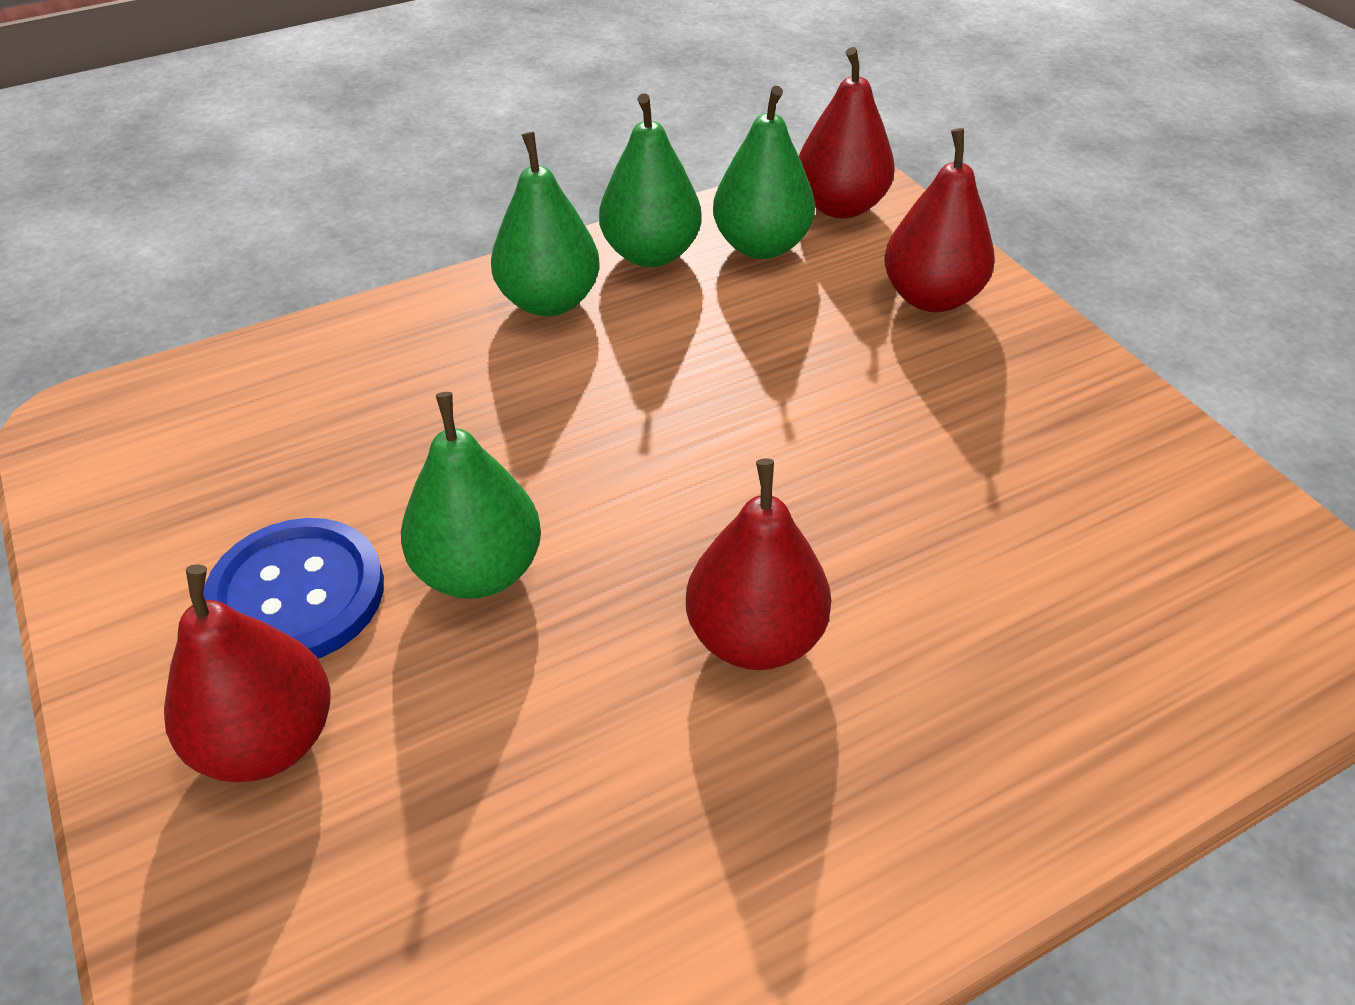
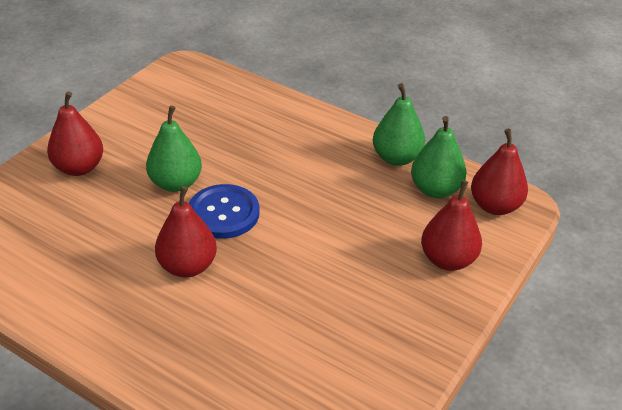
camera: 60 degrees right, 5 degrees down
blue button [203,518,384,659] -> blue button moved to [189,184,259,239]
green pear [491,132,600,316] -> none

